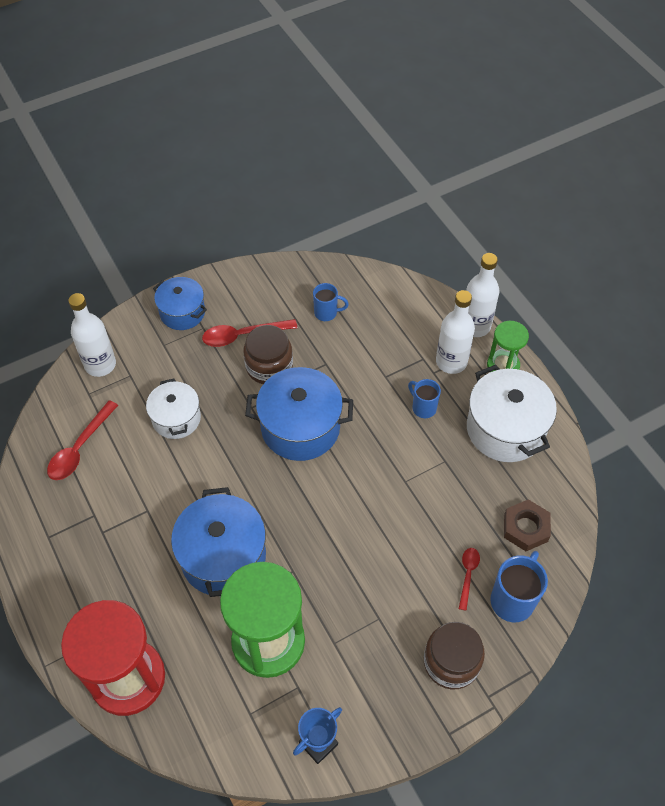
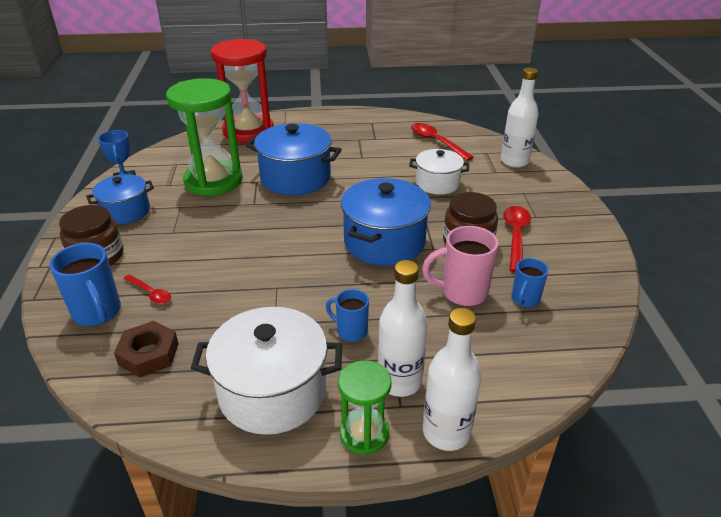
camera: 115 degrees right, 20 degrees down
blue pot [153,277,207,330] -> blue pot moved to [86,174,154,224]
blue mug [408,379,441,418] -> blue mug turned 135 degrees counterclockwise [326,289,369,342]
none -> pink mug [422,226,499,306]

